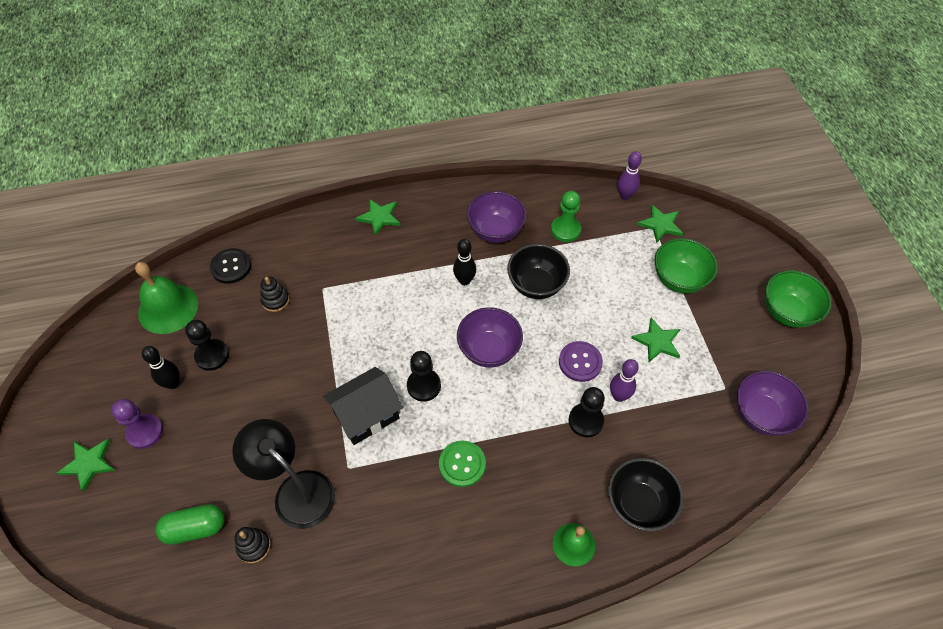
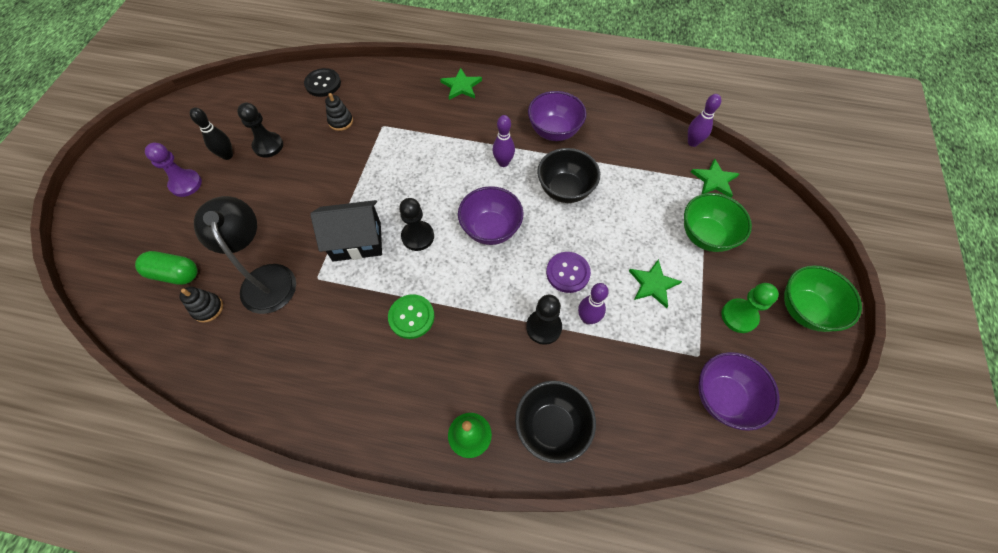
camera: 25 degrees right, 5 degrees up
green star [57,439,116,492] -> none
green bell [135,262,198,334] -> none
black bowling pin [453,239,476,285] -> purple bowling pin [492,115,515,167]
green pawn [551,191,581,242] -> green pawn moved to [721,283,779,333]

